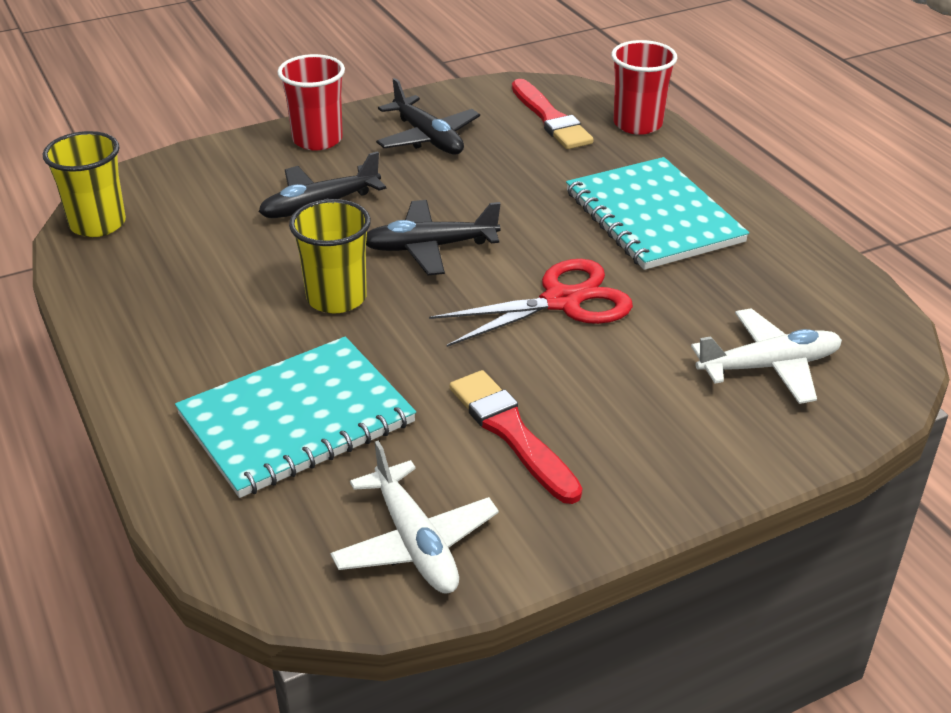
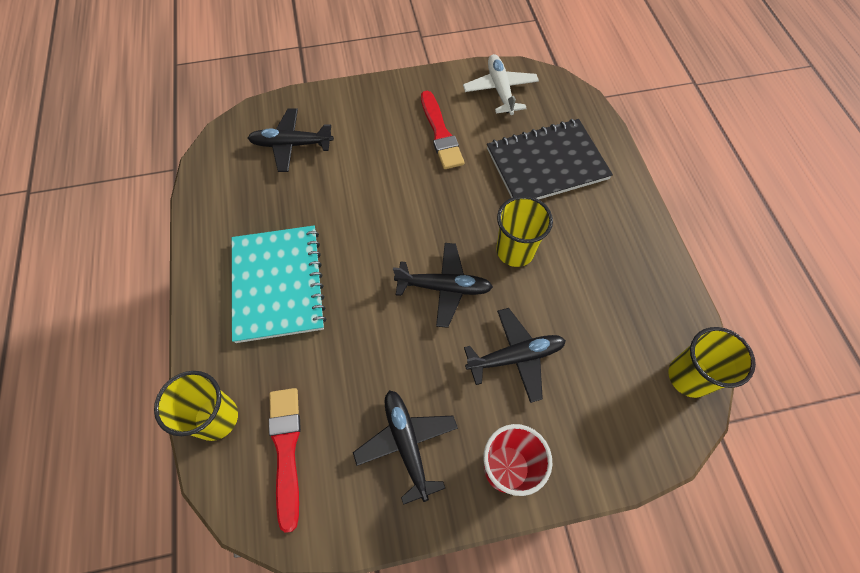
camera: 165 degrees left, 25 degrees up
turquoise notebook [175,337,416,498] -> black notebook [487,119,613,200]
red scissors [429,259,633,347] -> none
red cup [611,40,678,135] -> yellow cup [154,371,238,441]
white plane [691,308,842,404] -> black plane [248,108,334,172]

